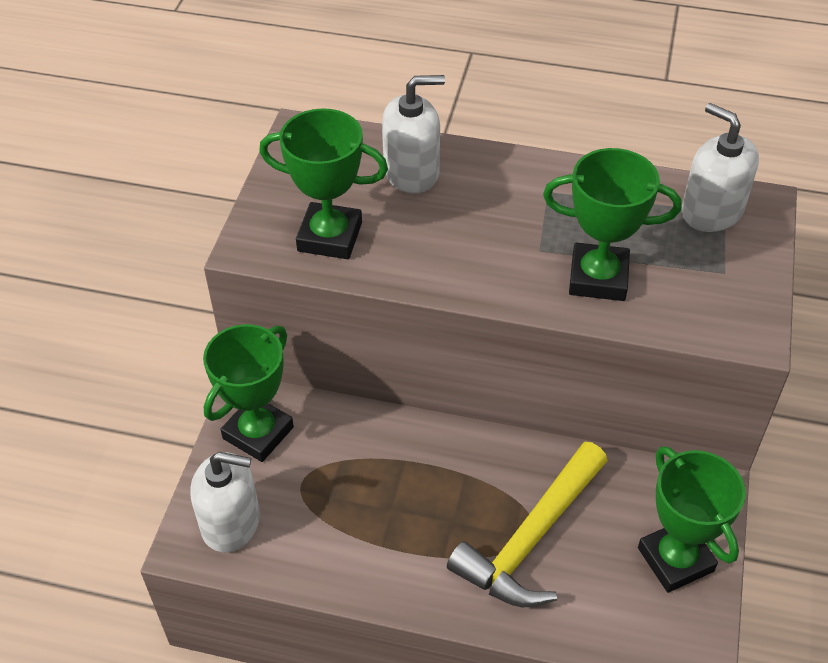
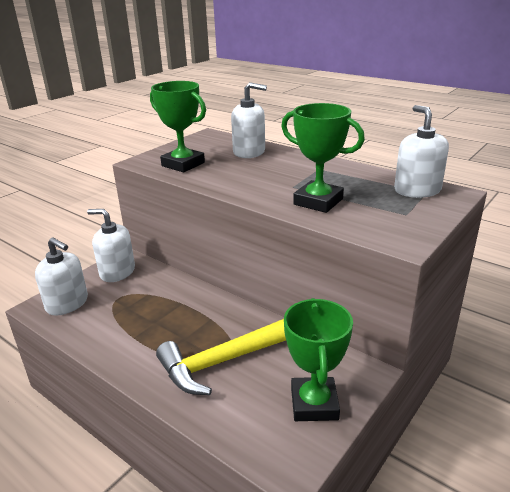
camera: 25 degrees right, 20 degrees down
green trophy [203,324,294,462] -> white soap dispenser [87,209,135,282]

